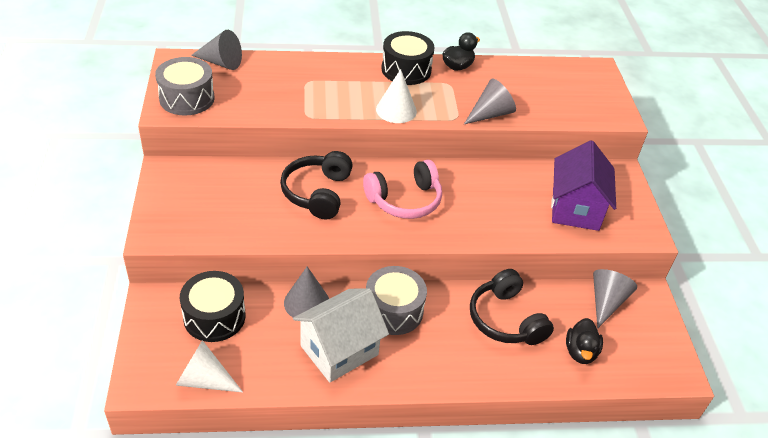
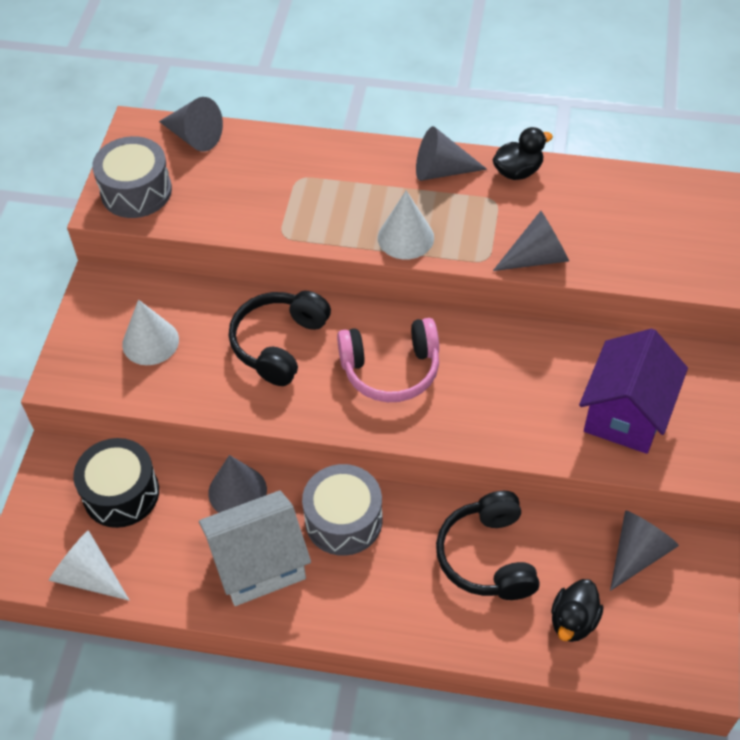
camera: 20 degrees right, 10 degrees up
black drum [381,31,435,85] -> grey cone [416,126,487,181]
none -> white cone [122,299,179,365]

